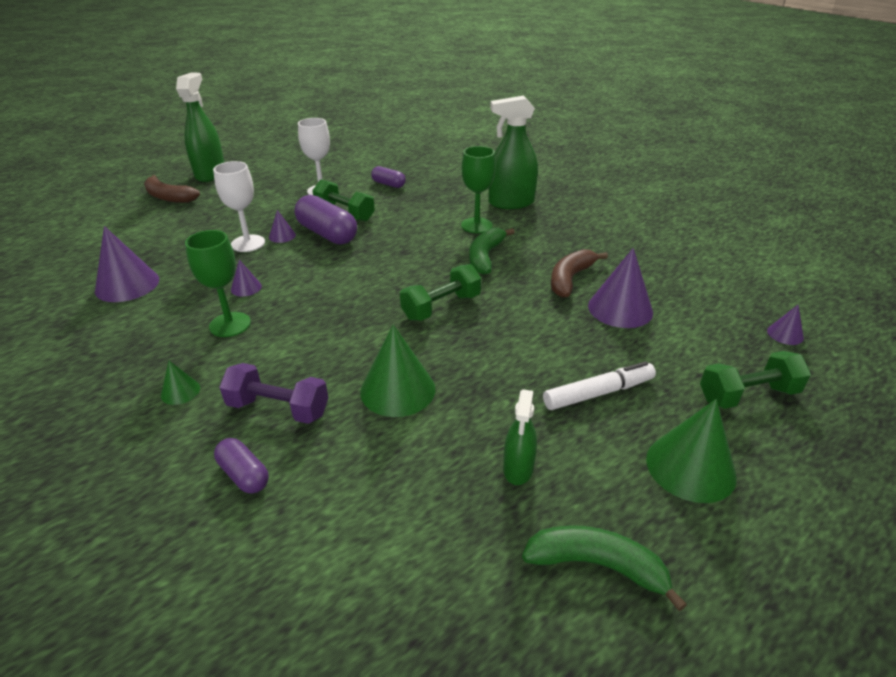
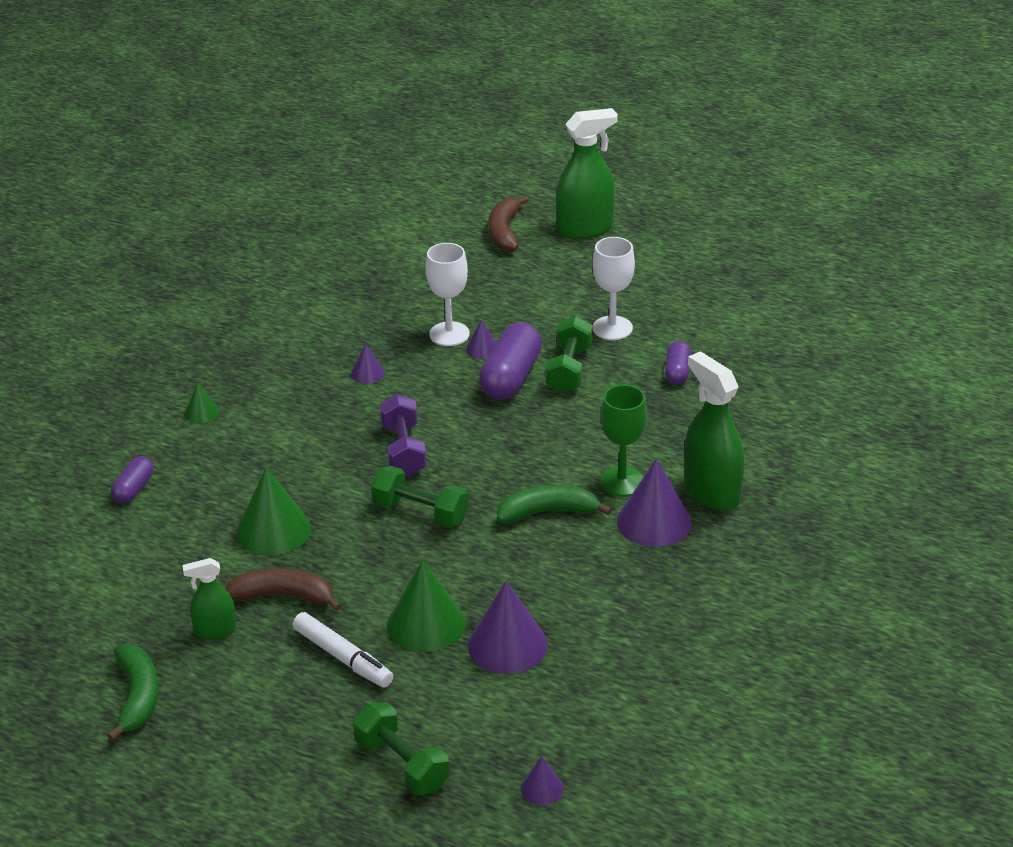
camera: 65 degrees right, 0 degrees up
purple cone [95,226,159,302] -> purple cone moved to [617,458,692,547]
green goblet [185,230,251,337] -> none
purple dumbbell [219,363,328,424] -> purple dumbbell moved to [380,394,427,476]
brown banana [551,249,608,297] -> brown banana moved to [225,568,341,612]
green cone [646,399,737,503] -> green cone moved to [387,560,466,652]

